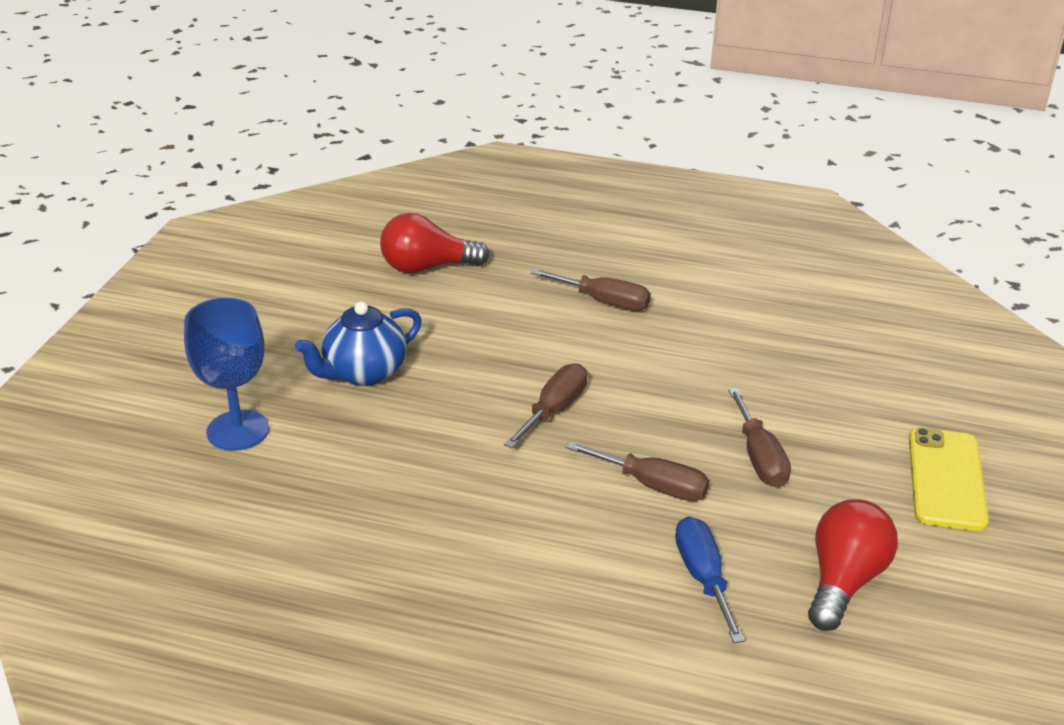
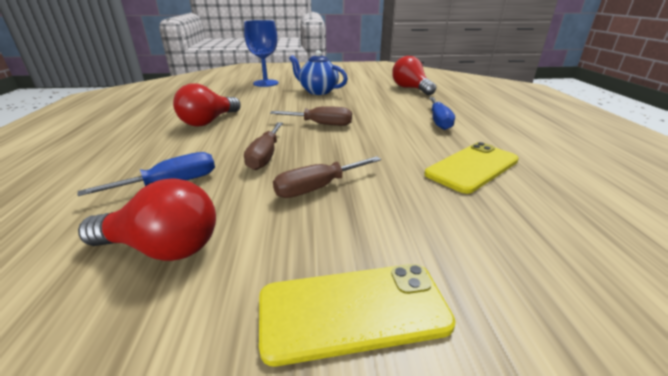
camera: 70 degrees right, 5 degrees down
brown screwdriver [531,269,651,311] -> blue screwdriver [429,97,455,130]
none -> red light bulb [173,84,241,126]
none -> yellow phone [424,142,519,194]

